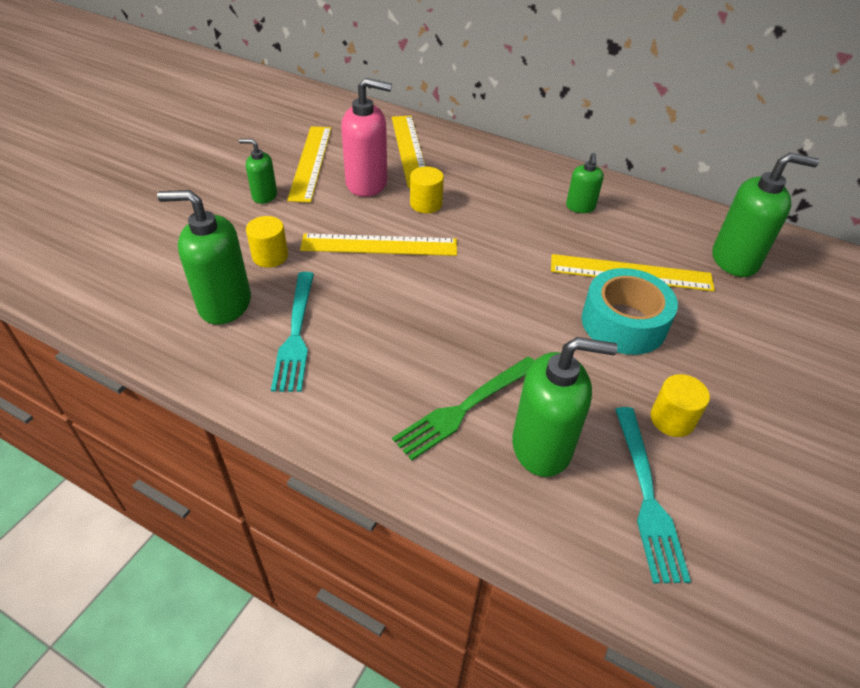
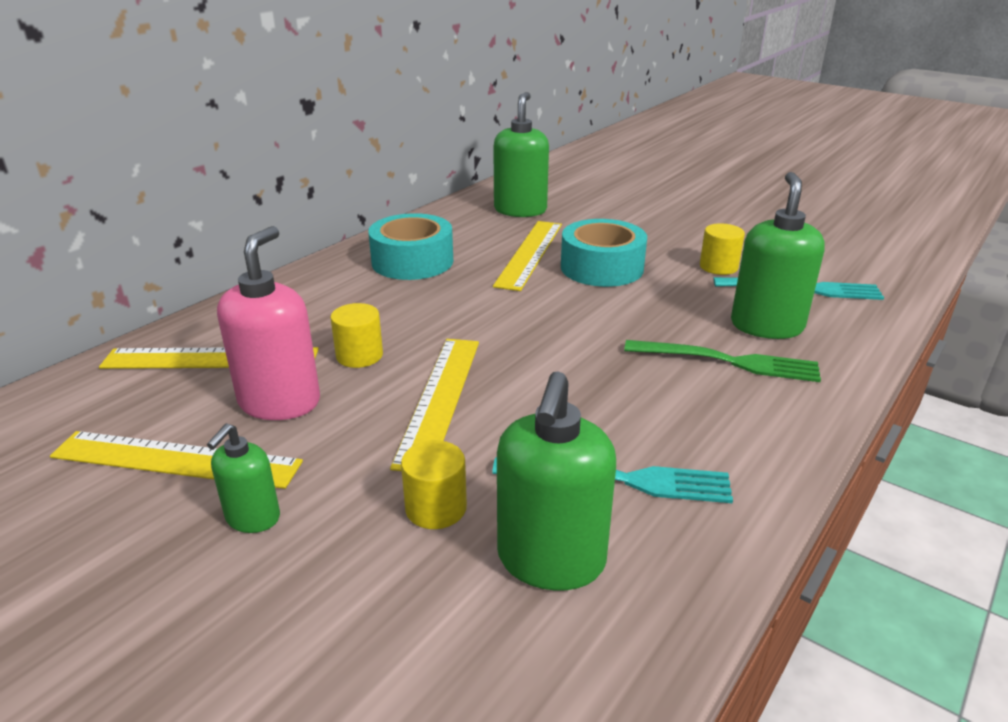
camera: 80 degrees left, 15 degrees down
green fork [392,357,535,461] -> green fork turned 45 degrees counterclockwise [624,340,821,382]
green soap dispenser [566,153,604,213] -> turquoise tape [368,213,453,280]

